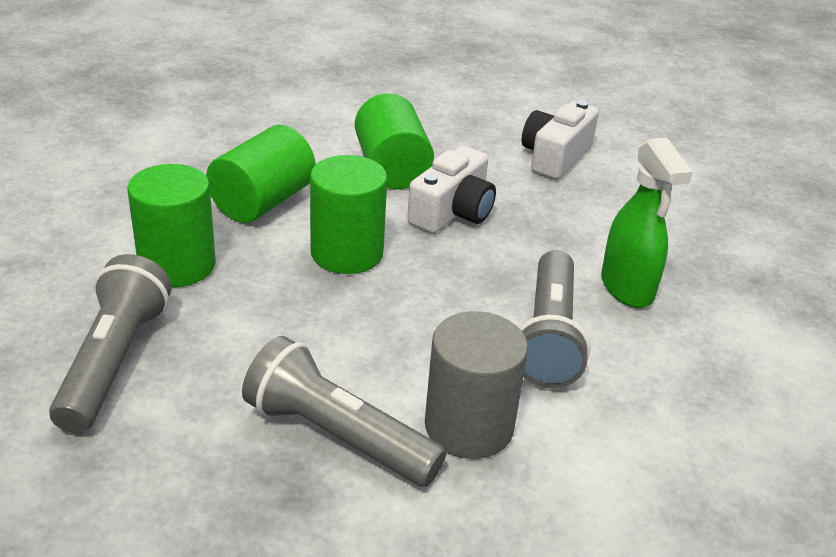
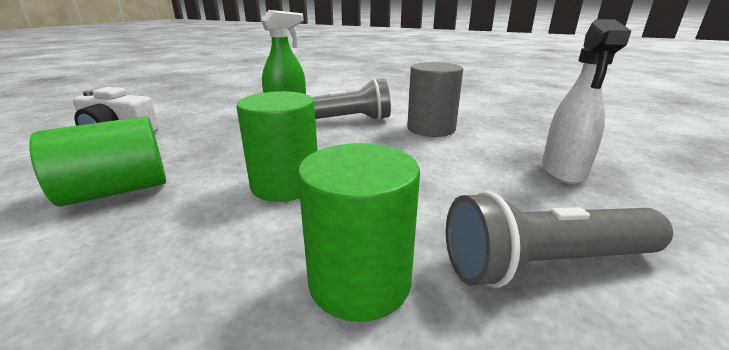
camera: 105 degrees left, 10 degrees down
green cylinder [206,125,316,223] -> none
grey flashlight [242,336,446,487] -> none
white camera [407,146,496,233] -> none
none -> white spray bottle [542,19,631,184]

